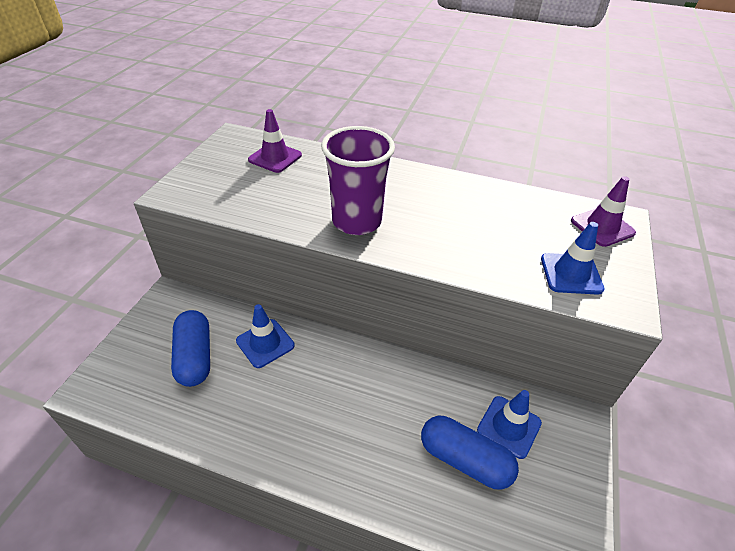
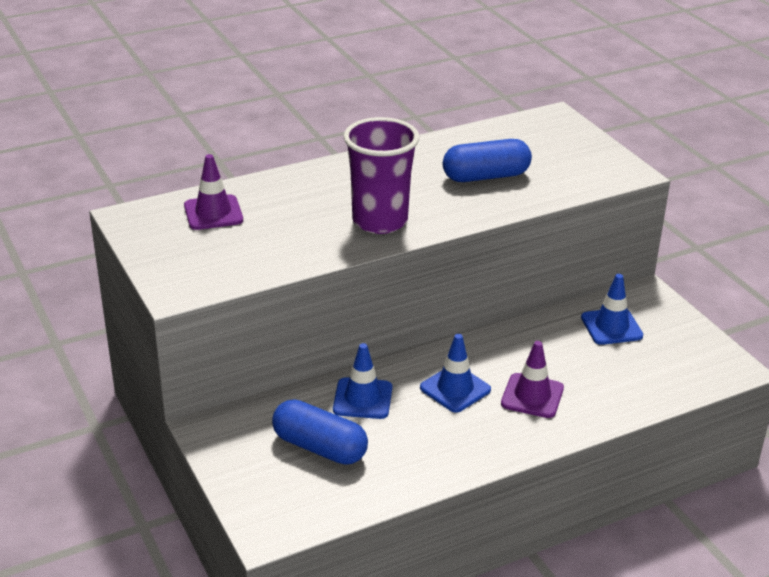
camera: 45 degrees left, 10 degrees down
blue capsule [421,416,519,490] -> blue capsule moved to [443,139,532,182]
blue traffic cone [541,222,604,295] -> blue traffic cone moved to [420,334,491,412]
purple traffic cone [571,176,636,247] -> purple traffic cone moved to [501,341,564,418]

